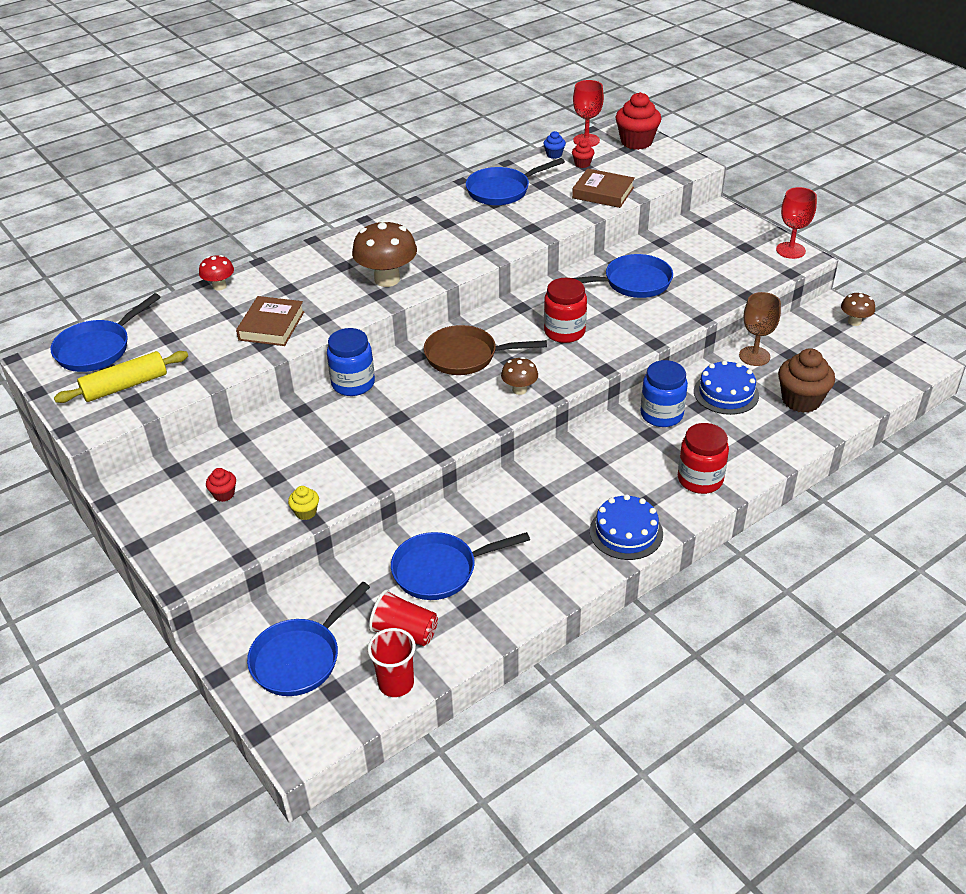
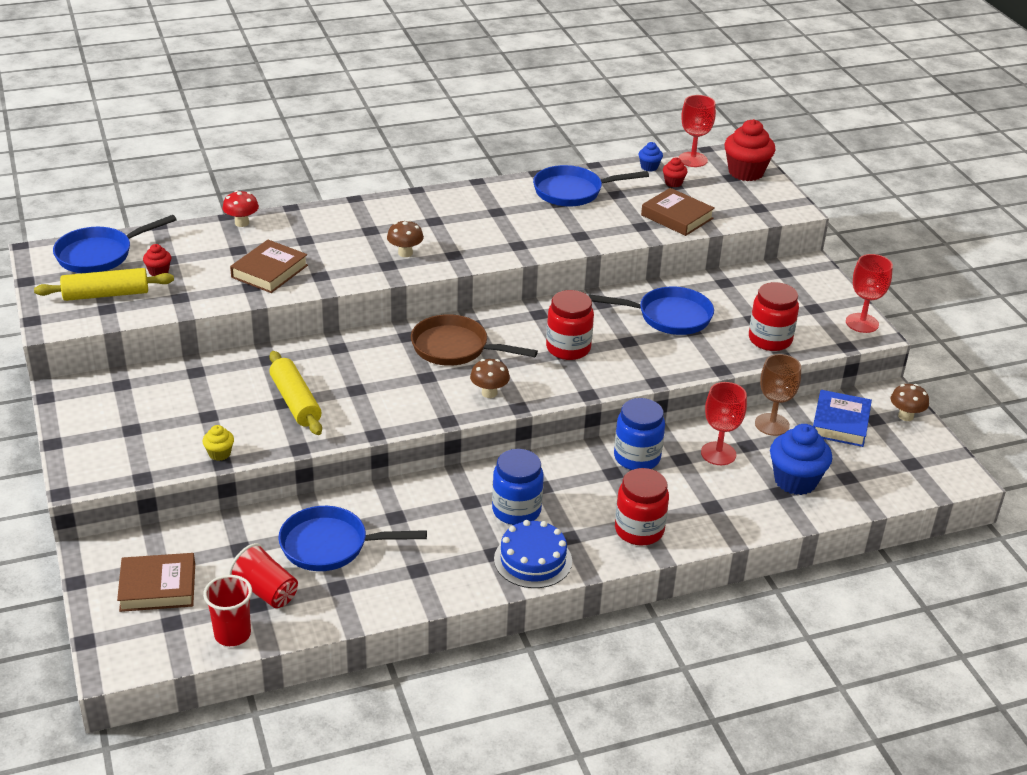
camera: 15 degrees right, 5 degrees down
red cupcake [206,468,236,502] -> red cupcake moved to [143,244,171,276]
blue pan [247,582,370,696] -> brown book [117,553,195,612]
blue jar [327,328,375,396] -> blue jar moved to [492,449,544,525]
brown mushroom [352,220,417,287] -> brown mushroom [387,220,424,257], size x0.54
blue cake [694,360,759,415] -> red goblet [701,382,747,465]
brown cupcake [778,348,835,413] -> blue cupcake [770,424,832,495]
none -> yellow rolling pin [269,351,322,435]
none -> red jar [749,282,799,351]
none -> blue book [813,390,872,447]

